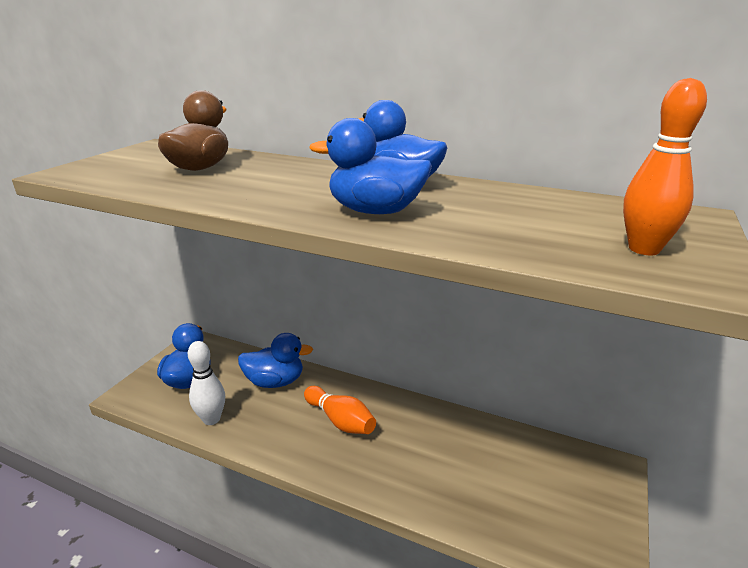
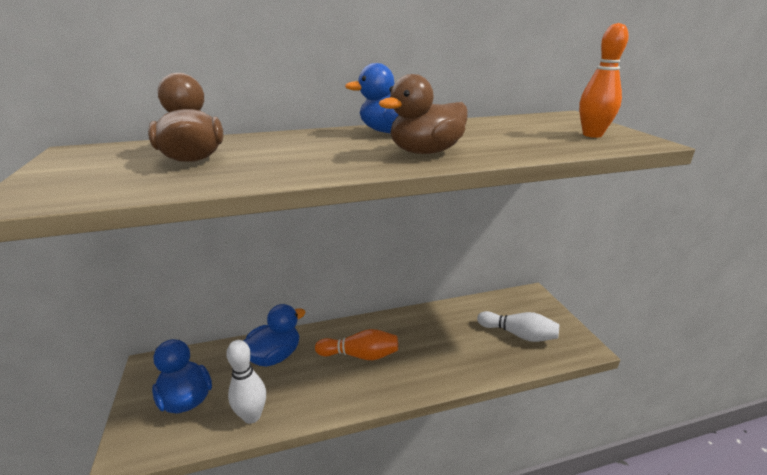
camera: 40 degrees left, 0 degrees up
blue duck [309,118,432,214] -> brown duck [379,74,468,154]
none -> white bowling pin [477,311,559,342]

